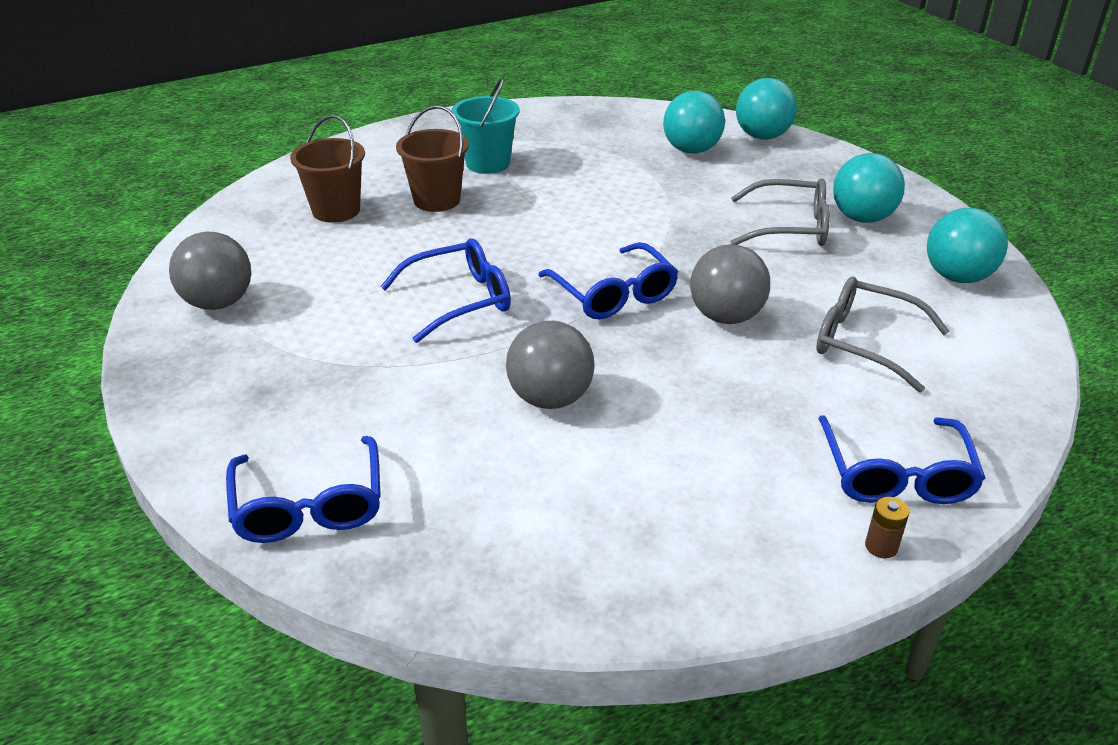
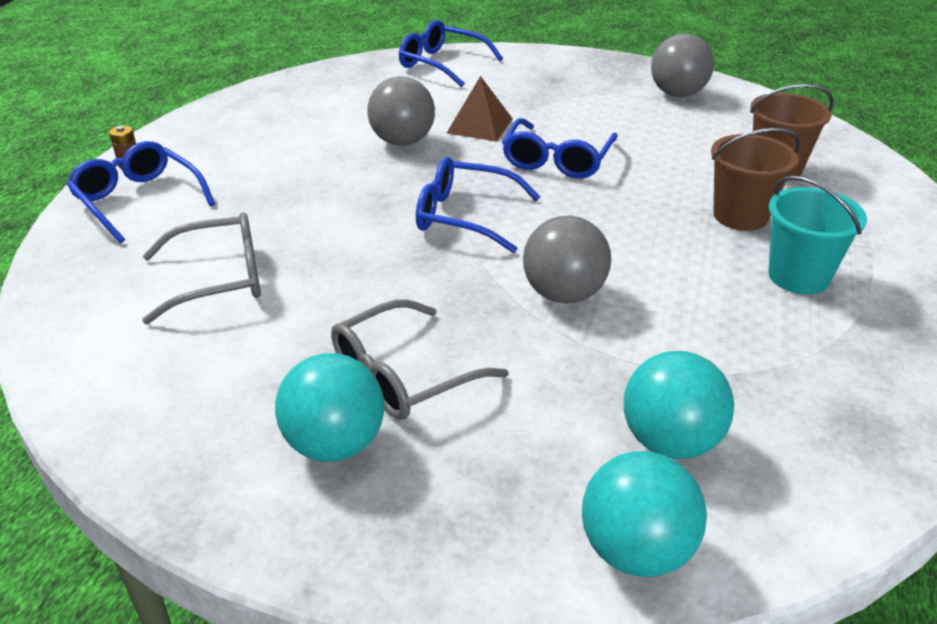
camera: 135 degrees right, 0 degrees up
grey ball [690,244,770,324] -> grey ball moved to [523,216,611,304]
turquoise ball [927,208,1008,283] -> none
none -> brown pyramid [447,76,513,142]

